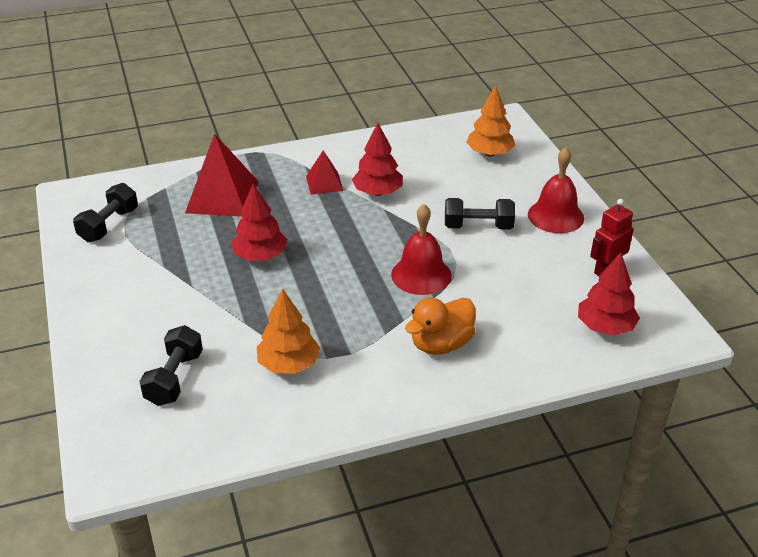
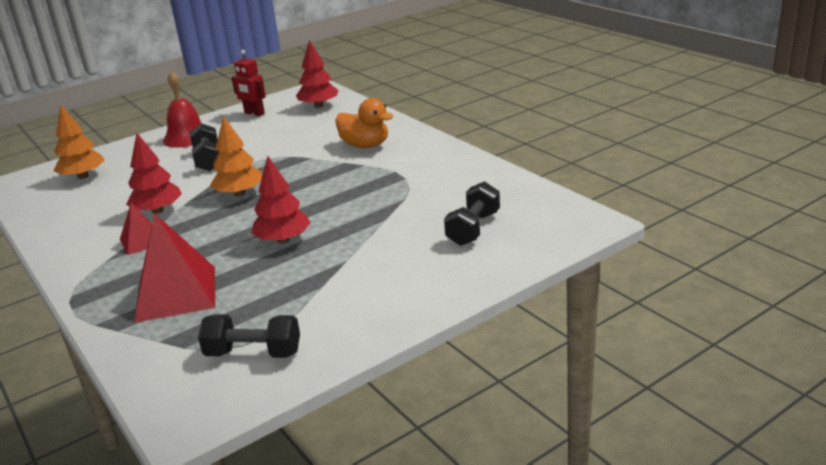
camera: 105 degrees left, 10 degrees down
black dumbbell [139,325,203,406] -> black dumbbell turned 60 degrees counterclockwise [444,181,500,246]
orange tree [257,288,320,374] -> orange tree moved to [210,116,262,196]
red bell [391,204,452,295] -> none

